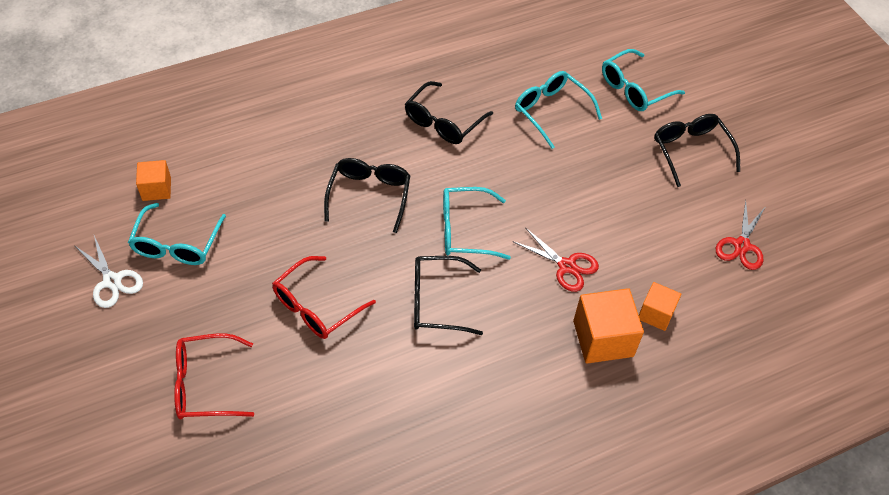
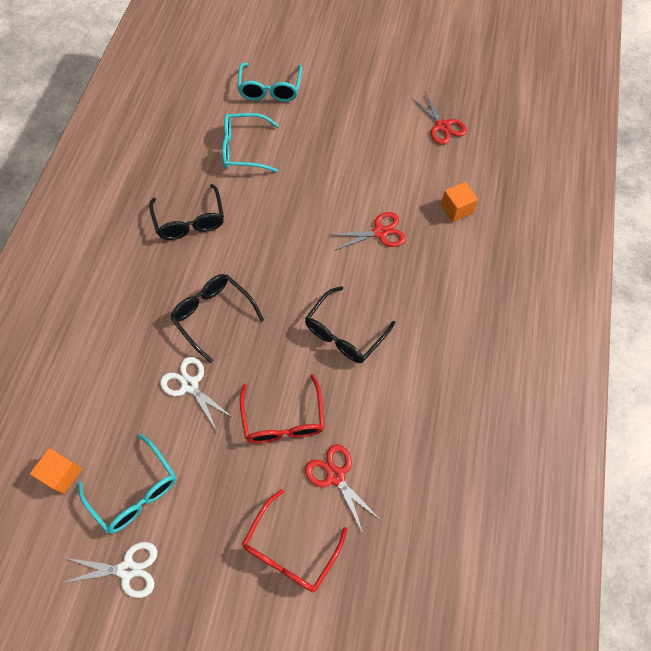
camera: 50 degrees left, 10 degrees up
turquoise glasses [443,187,511,260] -> none
orange cube [573,288,644,364] -> none
black glasses [654,114,740,187] -> none
none -> white scissors [160,357,232,431]
none -> red scissors [305,444,379,533]

